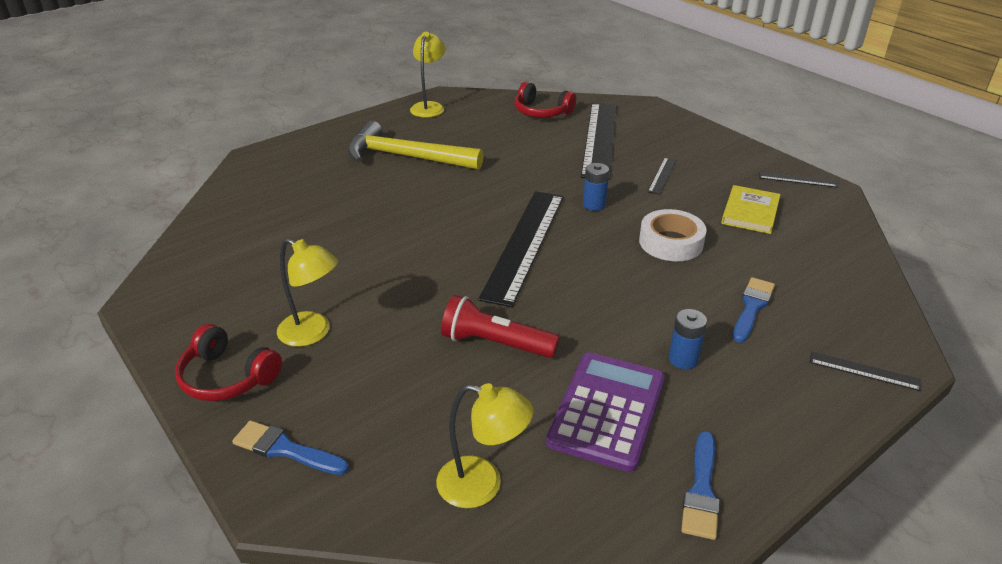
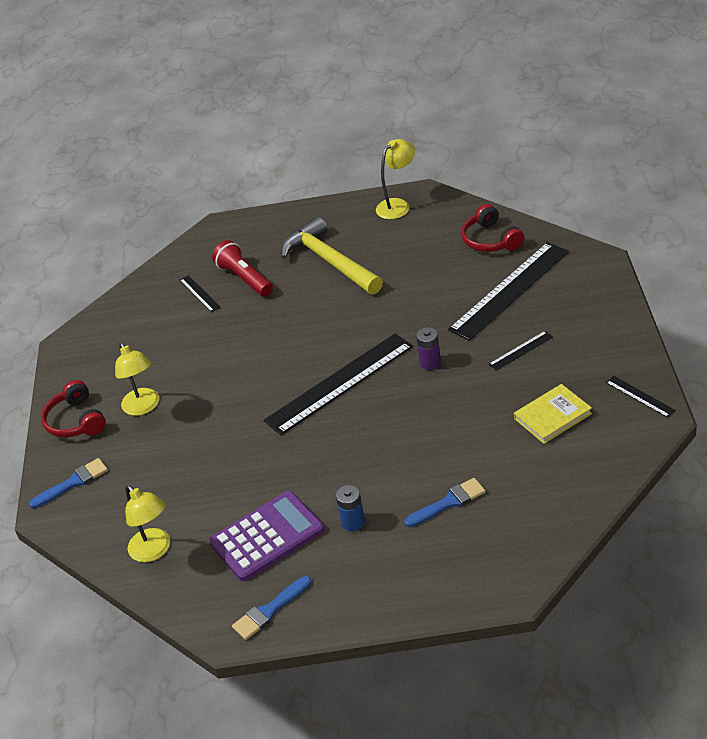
camera: 40 degrees right, 5 degrees up
blue brush [232,420,349,475] -> blue brush turned 90 degrees clockwise [29,458,108,508]
red flashlight [441,295,560,358] -> red flashlight moved to [212,240,273,296]
blue battery [583,163,609,211] -> purple battery [416,327,441,370]
white tape [639,209,707,261] -> none
black ruler [810,352,921,391] -> black ruler moved to [180,275,221,312]

